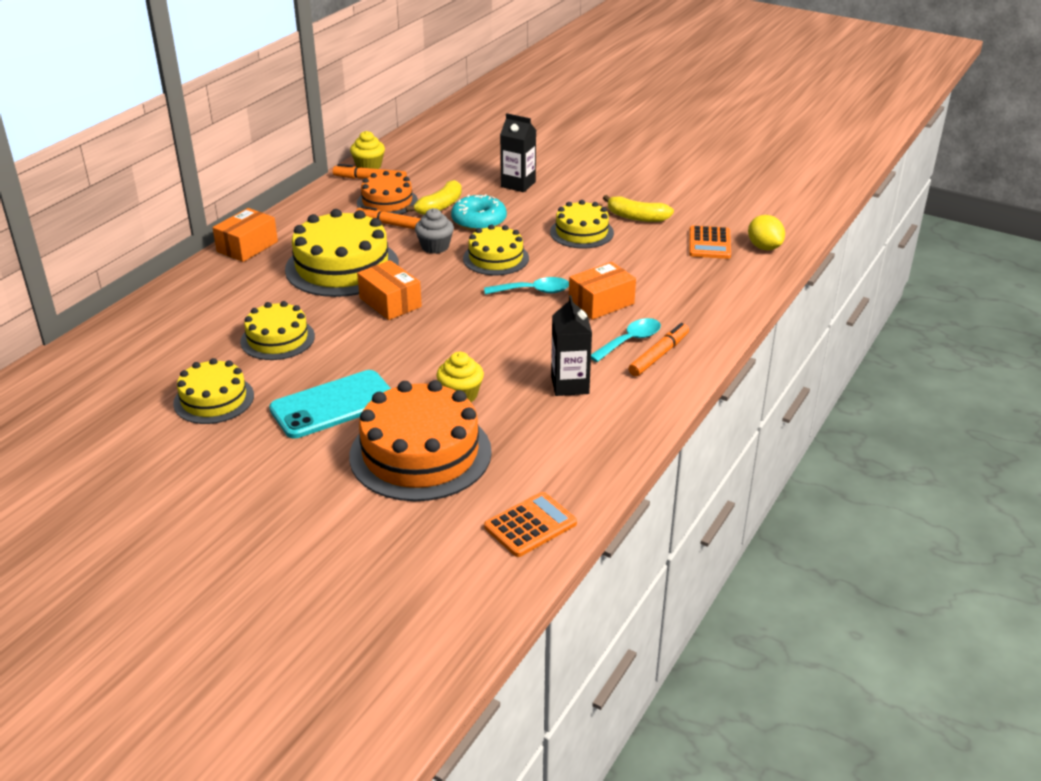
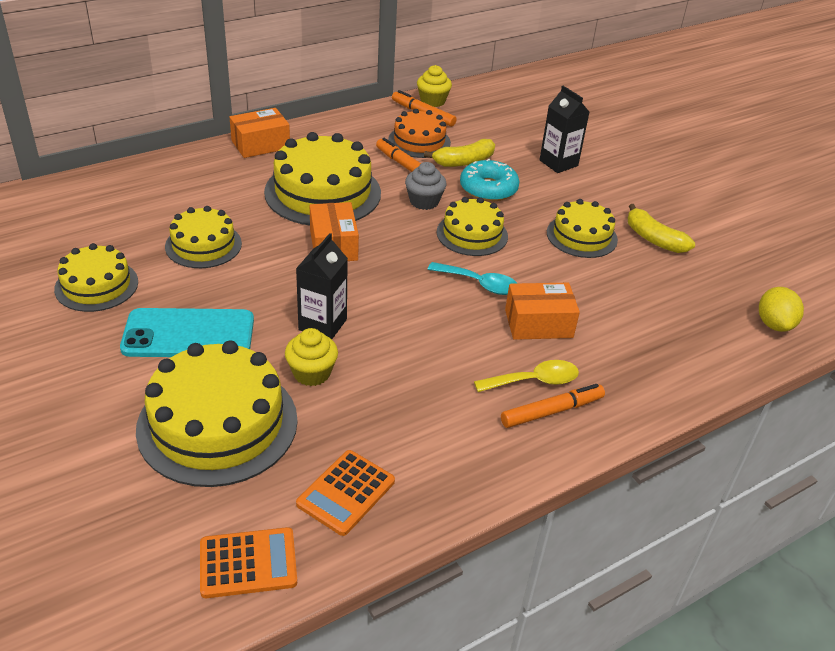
camera: 25 degrees right, 5 degrees up
orange cake [349,380,492,501] -> yellow cake [136,340,298,487]
black carton [551,295,592,396] -> black carton moved to [296,233,348,339]
turquoise spoon [591,318,661,362] -> yellow spoon [474,360,579,392]
orange calculator [689,225,731,259] -> orange calculator moved to [296,450,395,536]

